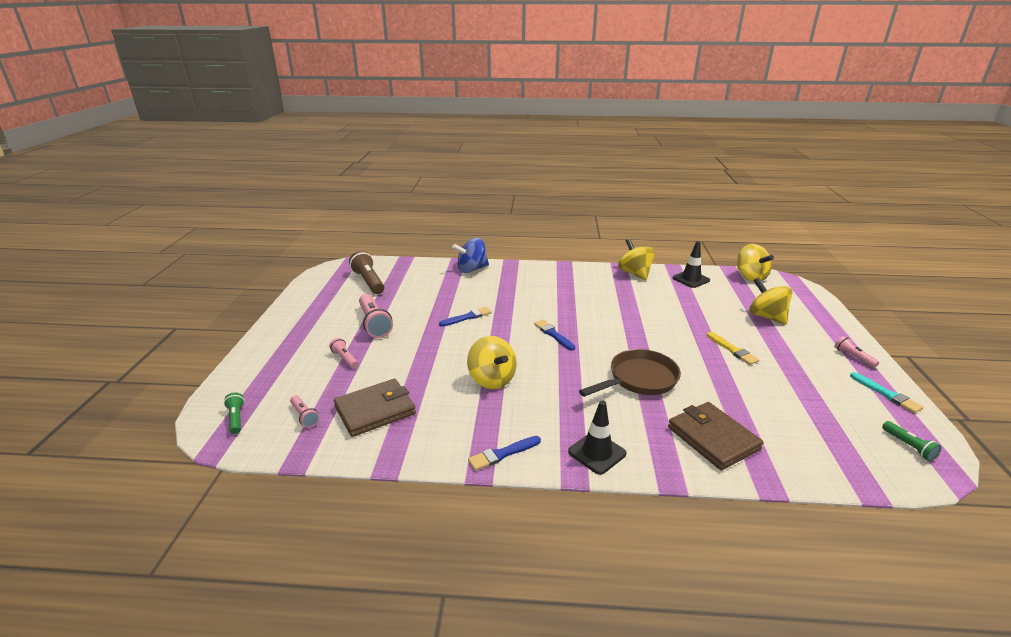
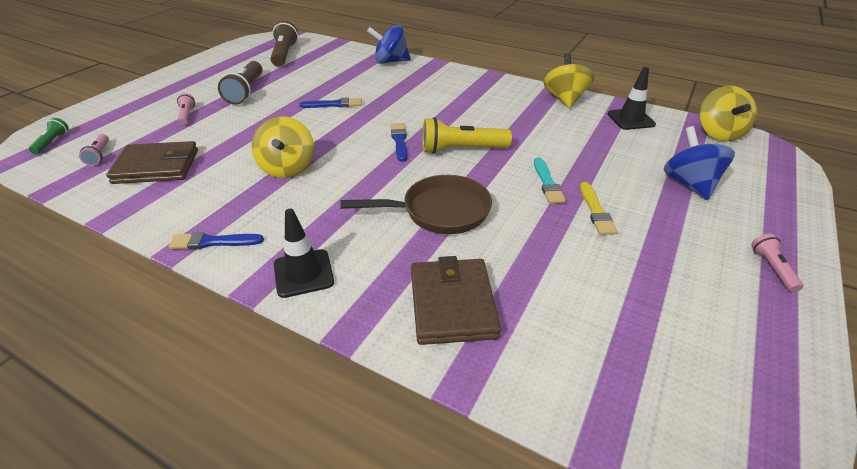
camera: 25 degrees right, 10 degrees up
pink flashlight [359,294,393,338] -> brown flashlight [218,61,263,105]
yellow spinning top [749,277,793,325] -> blue spinning top [664,126,735,200]
turquoise brush [850,372,923,413] -> turquoise brush moved to [534,157,566,204]
green flashlight [882,421,941,461] -> none
none -> yellow flashlight [422,117,512,154]

